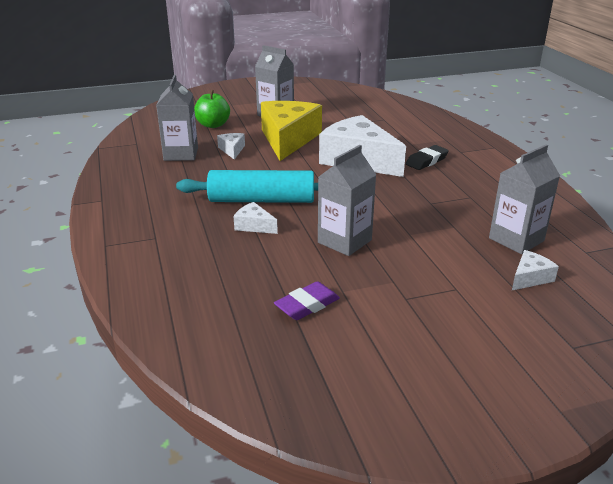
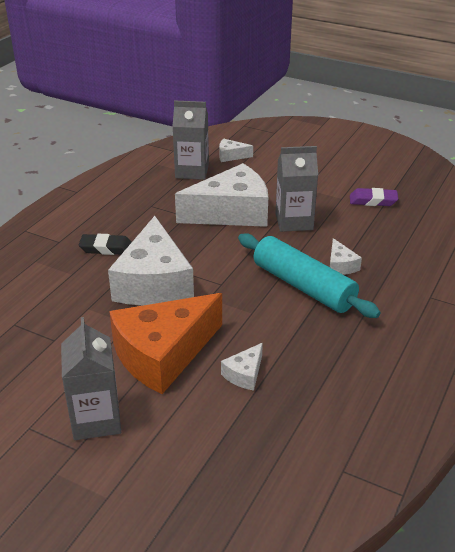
camera: 135 degrees left, 5 degrees up
grey carton [156,75,198,161] -> none
green apple [194,90,230,128] -> none
yellow cheese [261,101,322,161] -> orange cheese [109,293,222,394]
none -> white cheese [175,163,268,227]

